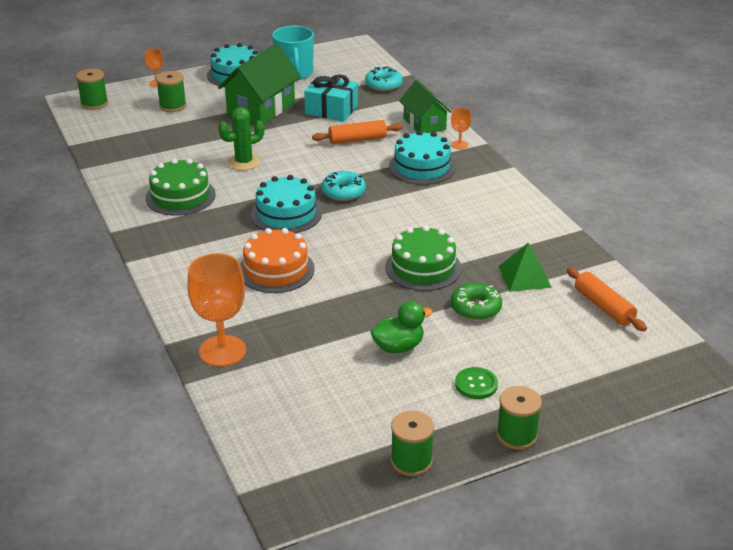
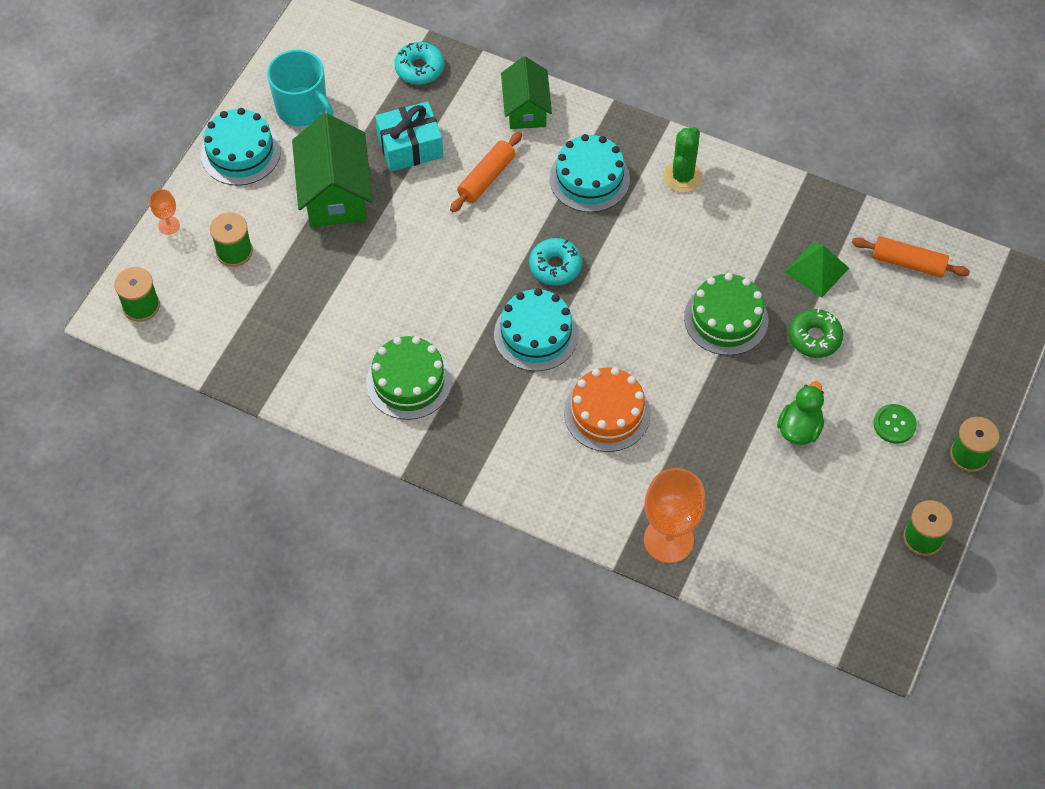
camera: 40 degrees left, 25 degrees up
green cactus [218,107,264,170] -> green cactus moved to [663,127,703,193]
green house [399,80,452,133] -> green house turned 60 degrees clockwise [501,56,552,129]
orange goblet [451,108,471,149] -> none

